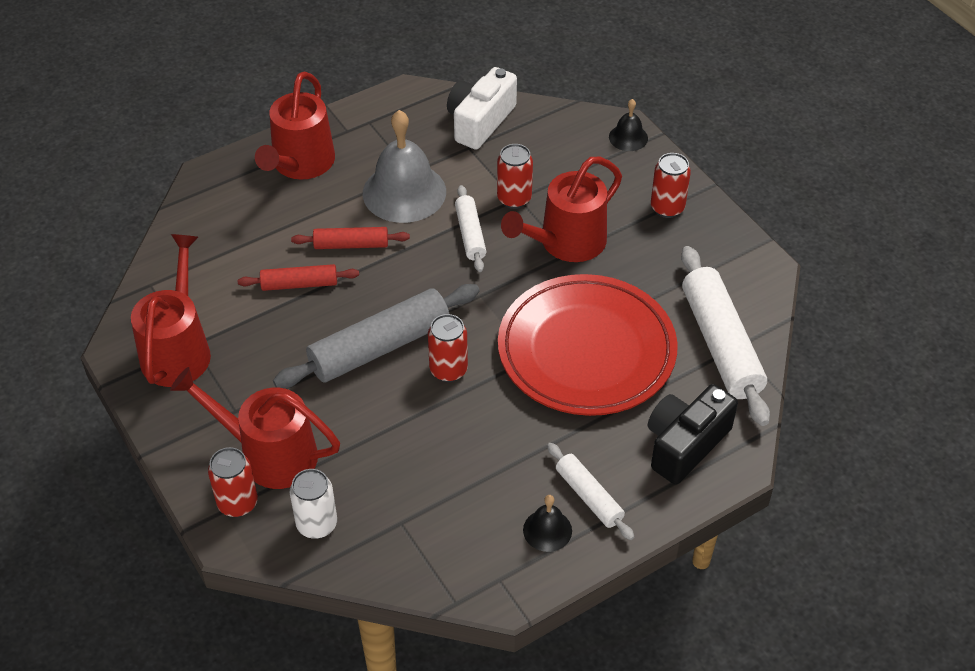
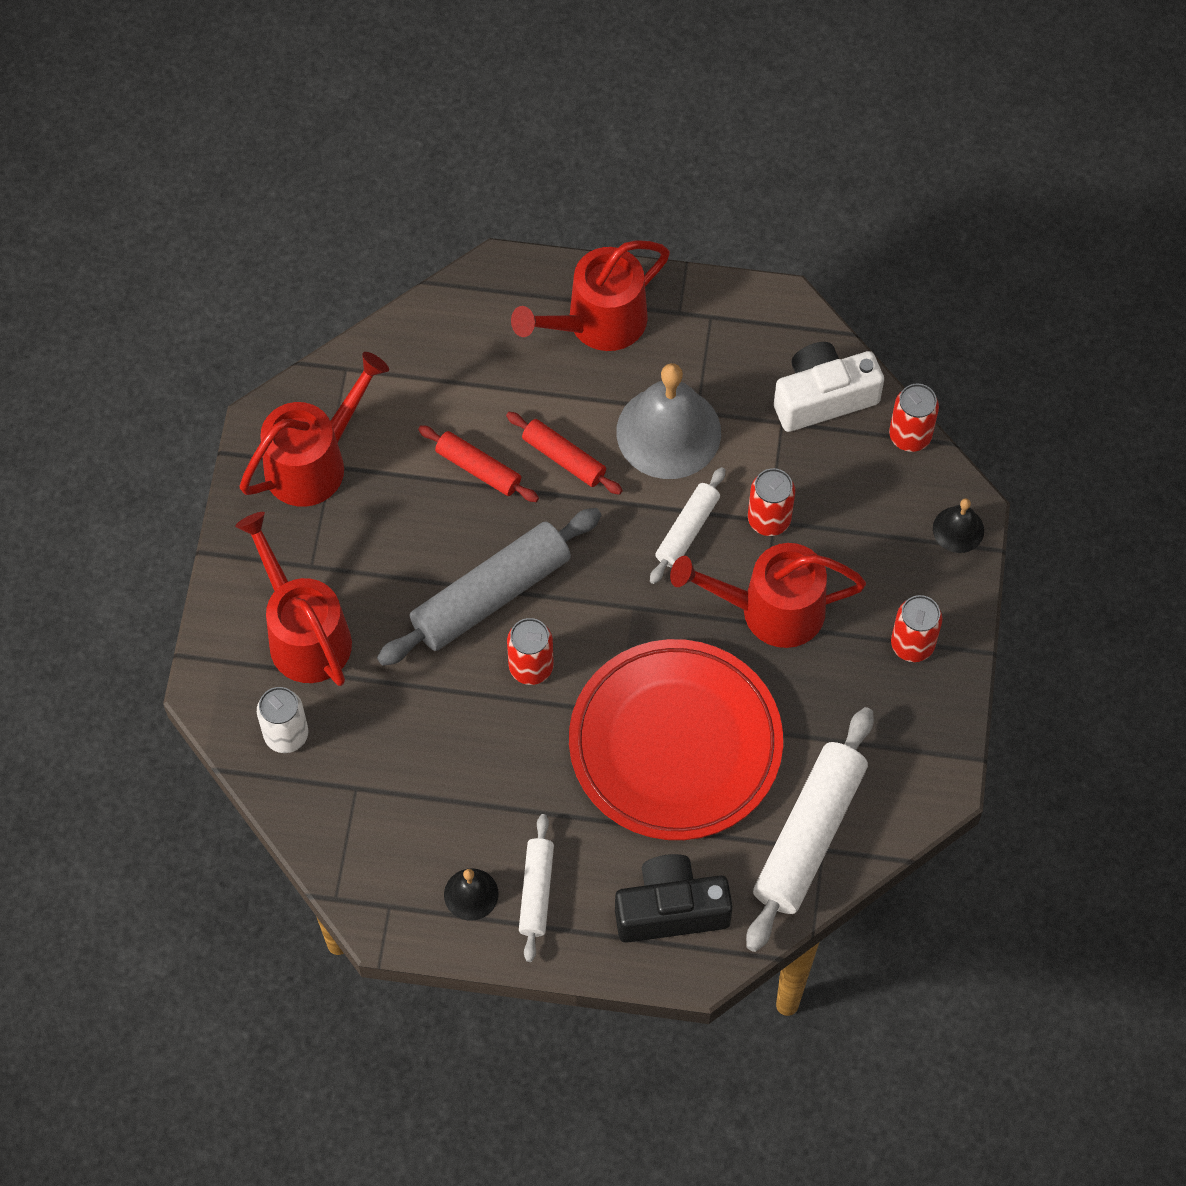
camera: 40 degrees right, 15 degrees up
red can [208,447,258,517] -> red can moved to [889,384,939,452]
grey rolling pin [273,284,480,388] -> grey rolling pin turned 45 degrees counterclockwise [377,508,602,666]

